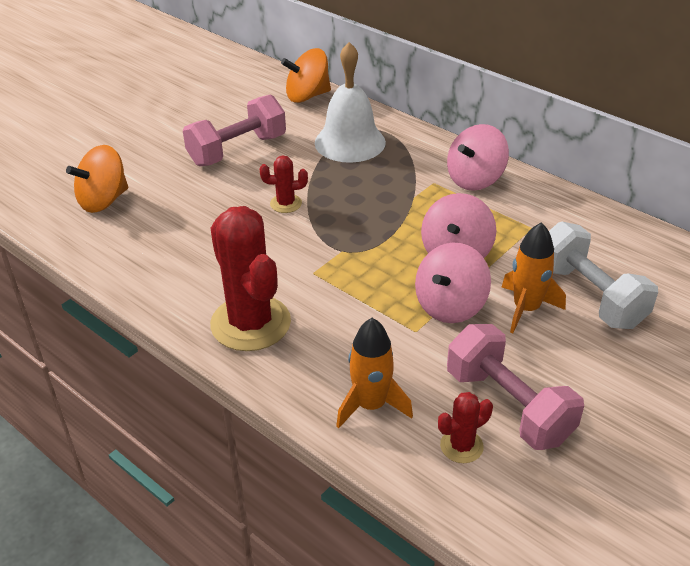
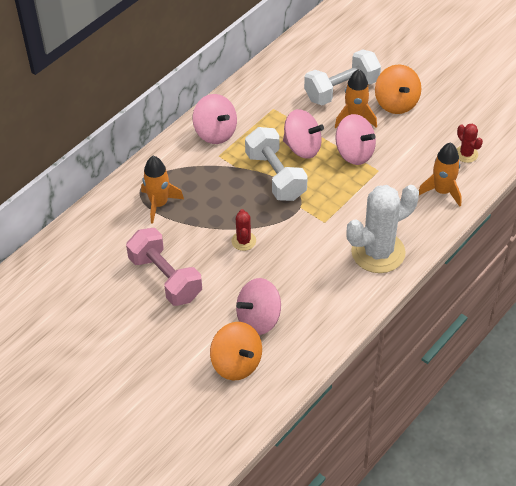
camera: 90 degrees left, 10 degrees up
red cactus [210,206,291,351] -> white cactus [346,185,419,273]
orange spinning top [281,48,331,103] -> orange spinning top moved to [375,64,421,114]
white bell [315,42,386,163] -> orange rocket [141,156,184,224]
pink dumbbell [447,324,584,450] -> none
none -> pink spinning top [236,278,281,335]
none -> white dumbbell [245,127,308,201]

